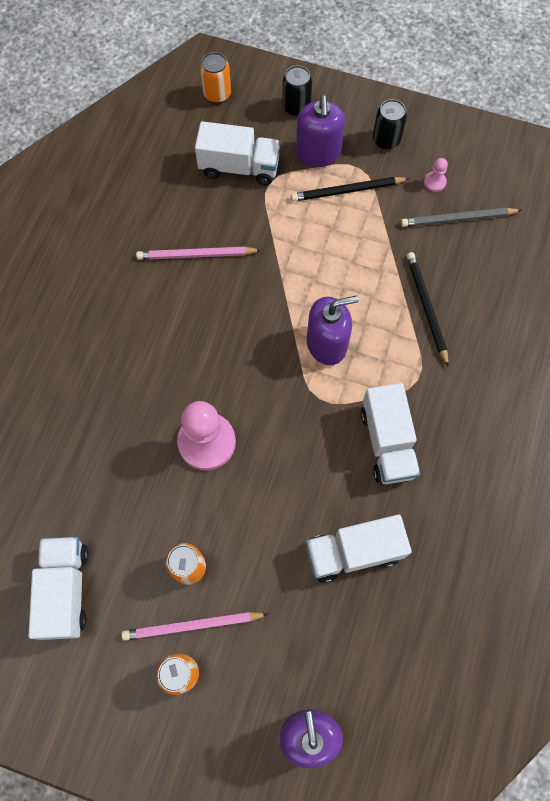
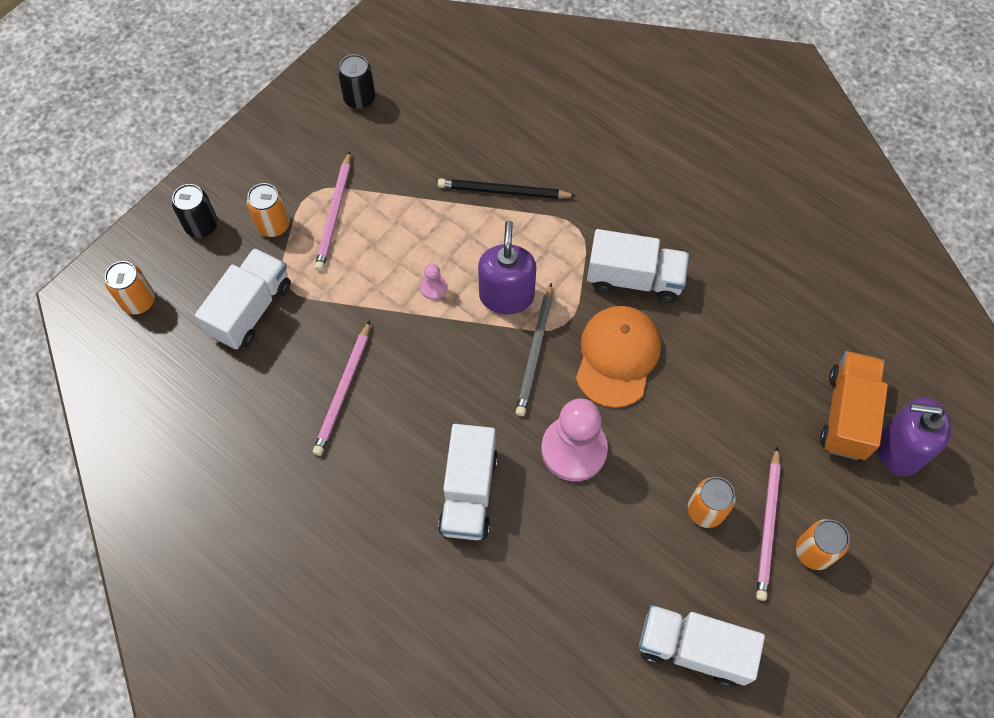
camera: 70 degrees left, 5 degrees down
black pencil [291,177,410,202] -> pink pencil [315,151,351,271]
purple soap dispenser [296,95,345,167] -> orange can [247,183,290,237]
white truck [306,514,412,583] -> white truck moved to [438,424,498,540]
black can [373,99,407,150] -> black can moved to [338,54,376,109]
grey pencil [401,207,522,227] -> grey pencil moved to [516,283,552,416]
pink pawn [424,158,448,192] -> pink pawn moved to [420,263,447,300]
none -> orange cap [576,306,661,408]
none -> orange truck [820,351,888,460]

